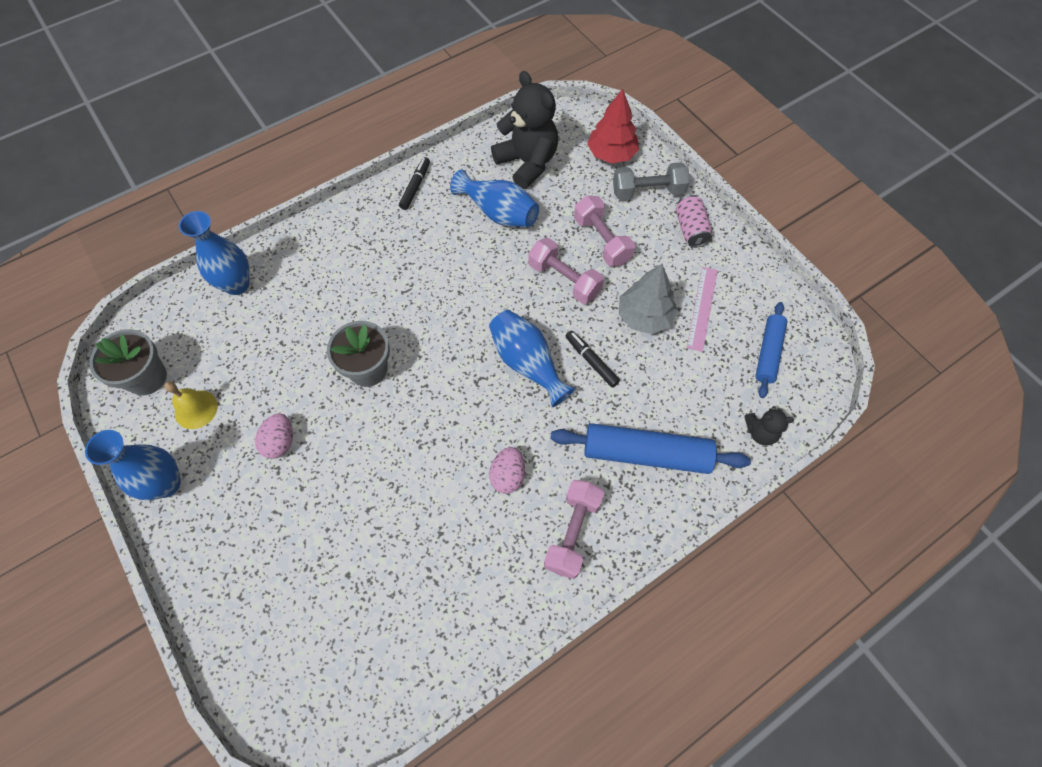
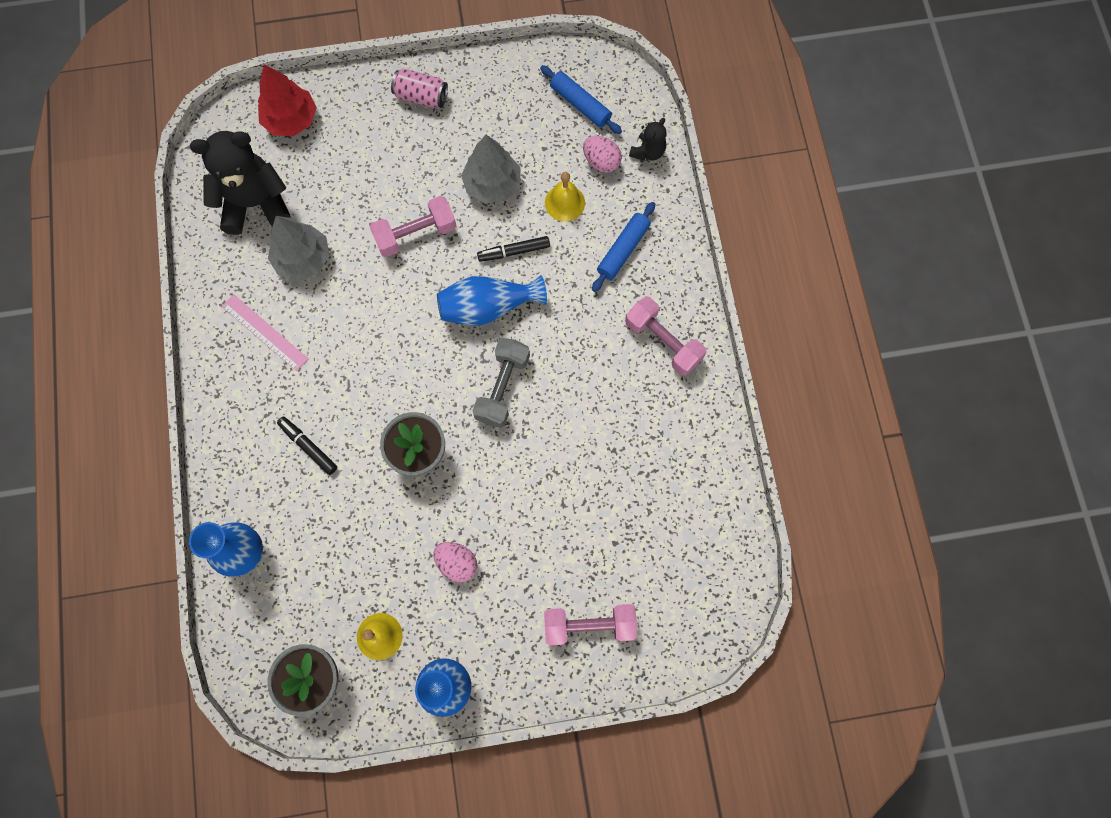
camera: 65 degrees left, 10 degrees up
black marker [399,157,430,210] -> black marker moved to [277,417,337,475]
blue vase [450,169,539,227] -> grey tree [268,216,330,281]
pink egg [489,447,525,494] -> pink egg moved to [583,136,622,173]
blue rolling pin [550,423,751,474] -> blue rolling pin [592,202,655,292], size x0.61
pink dumbbell [574,196,635,267] -> pink dumbbell moved to [544,604,637,646]
grey dumbbell [613,162,690,200] -> grey dumbbell moved to [472,338,530,428]
pink ruler [687,266,718,352] -> pink ruler moved to [222,294,308,371]
none -> yellow bell [545,172,585,221]

